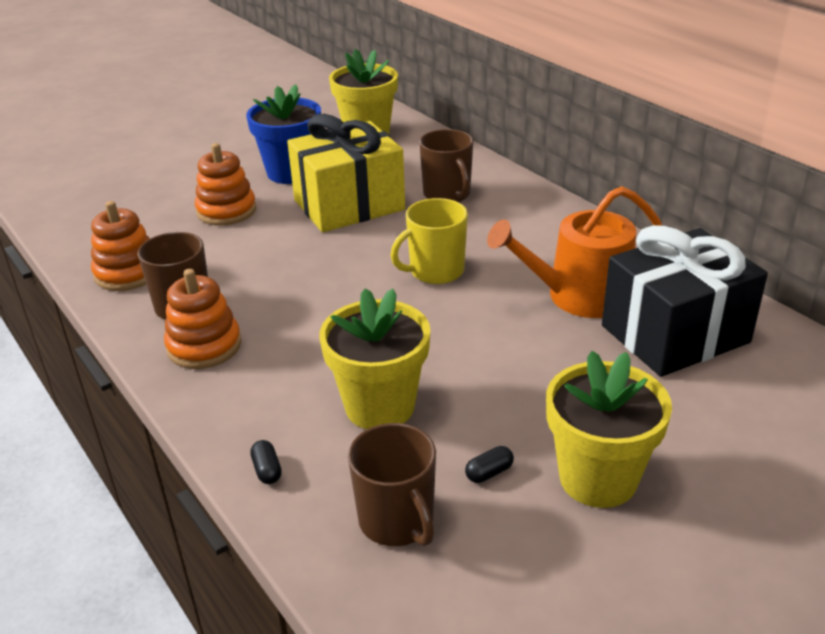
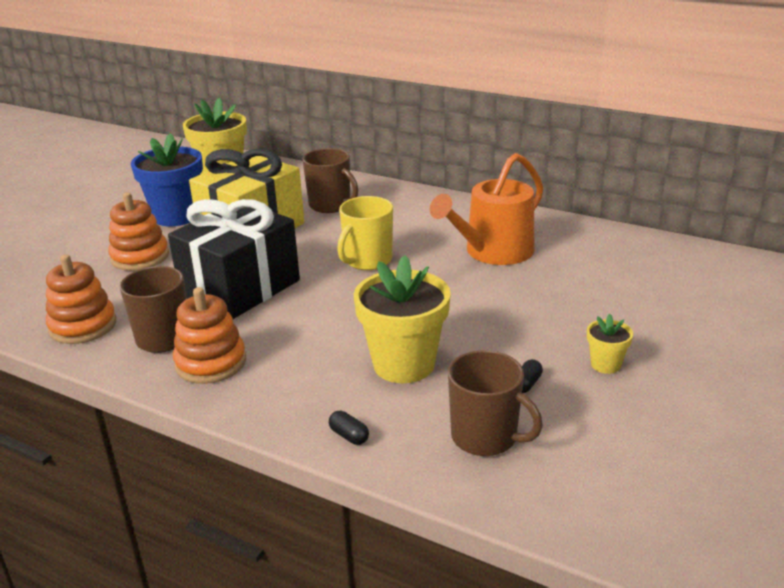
camera: 25 degrees left, 5 degrees down
yellow flower pot [546,351,672,508] -> yellow flower pot [587,314,633,374], size x0.47
black gift [602,225,768,377] -> black gift moved to [168,199,300,319]

